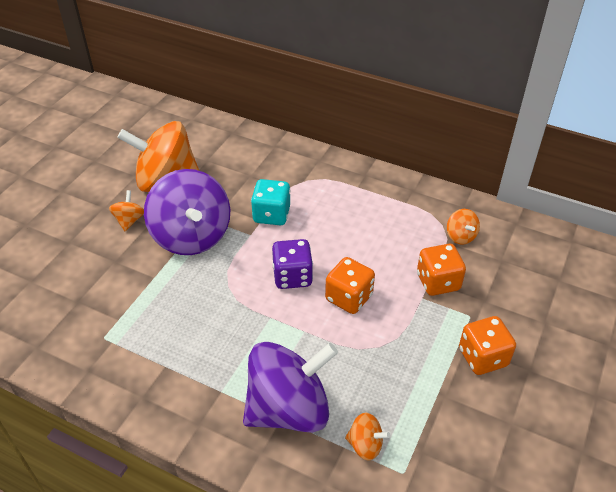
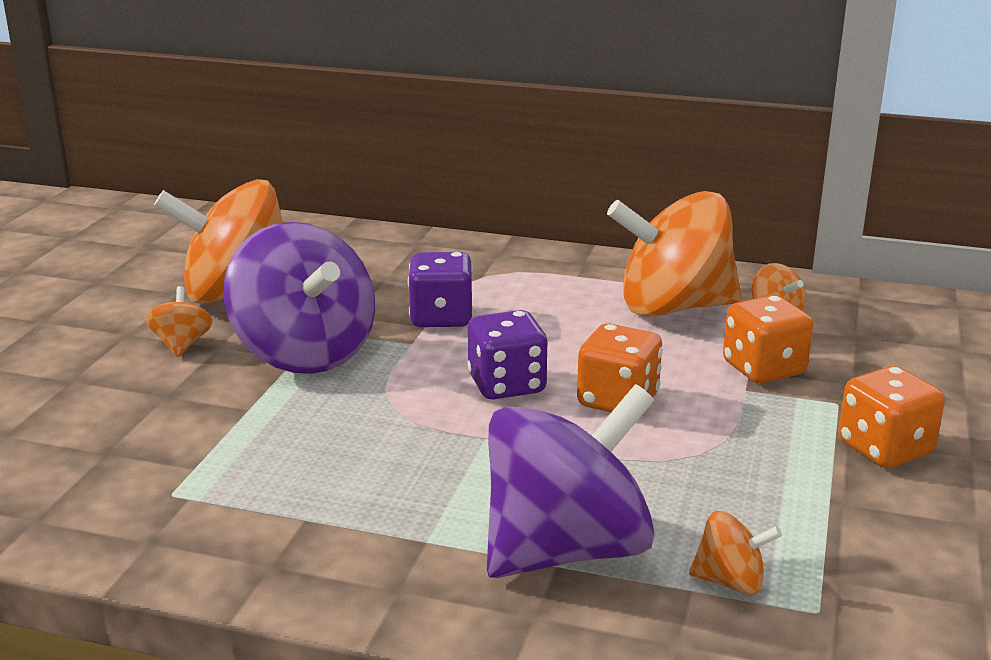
camera: 10 degrees left, 20 degrees down
turquoise dice [251,179,290,225] -> purple dice [408,252,473,327]
none -> orange spinning top [607,191,742,317]

